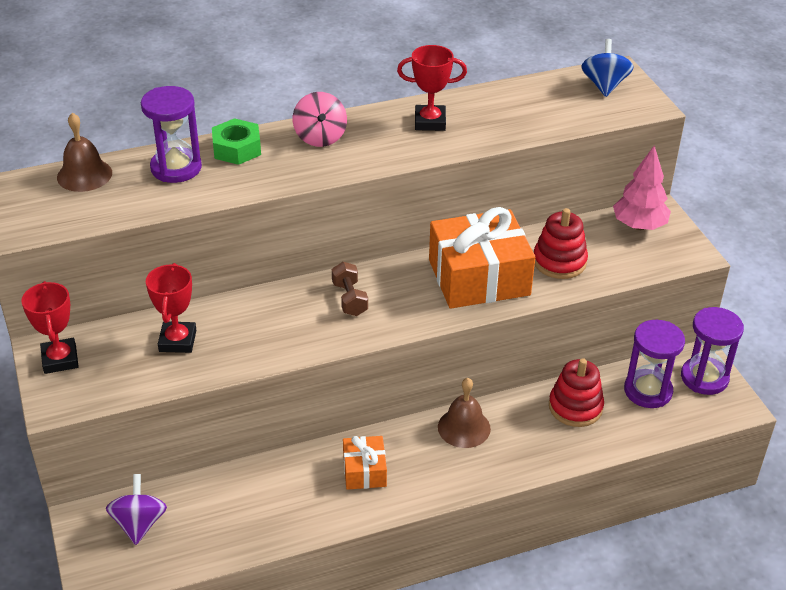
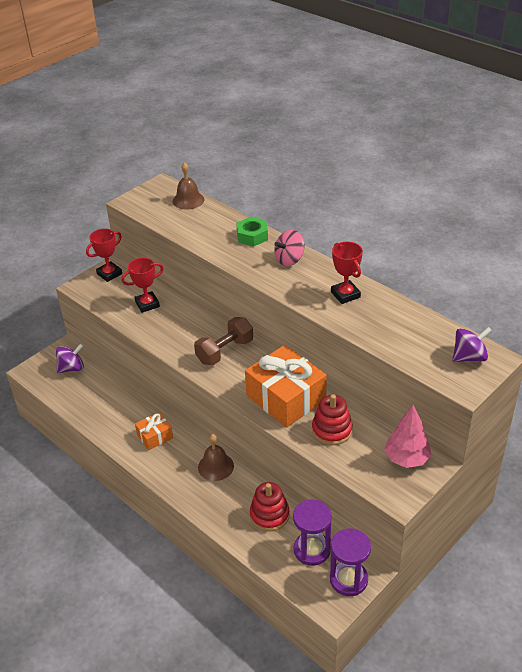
camera: 65 degrees right, 0 degrees up
purple hourglass [141,86,202,183] -> none
brown dumbbell [332,262,368,316] -> brown dumbbell [194,317,253,365], size x1.57
blue spinning top [581,39,633,97] -> purple spinning top [452,327,492,362]

